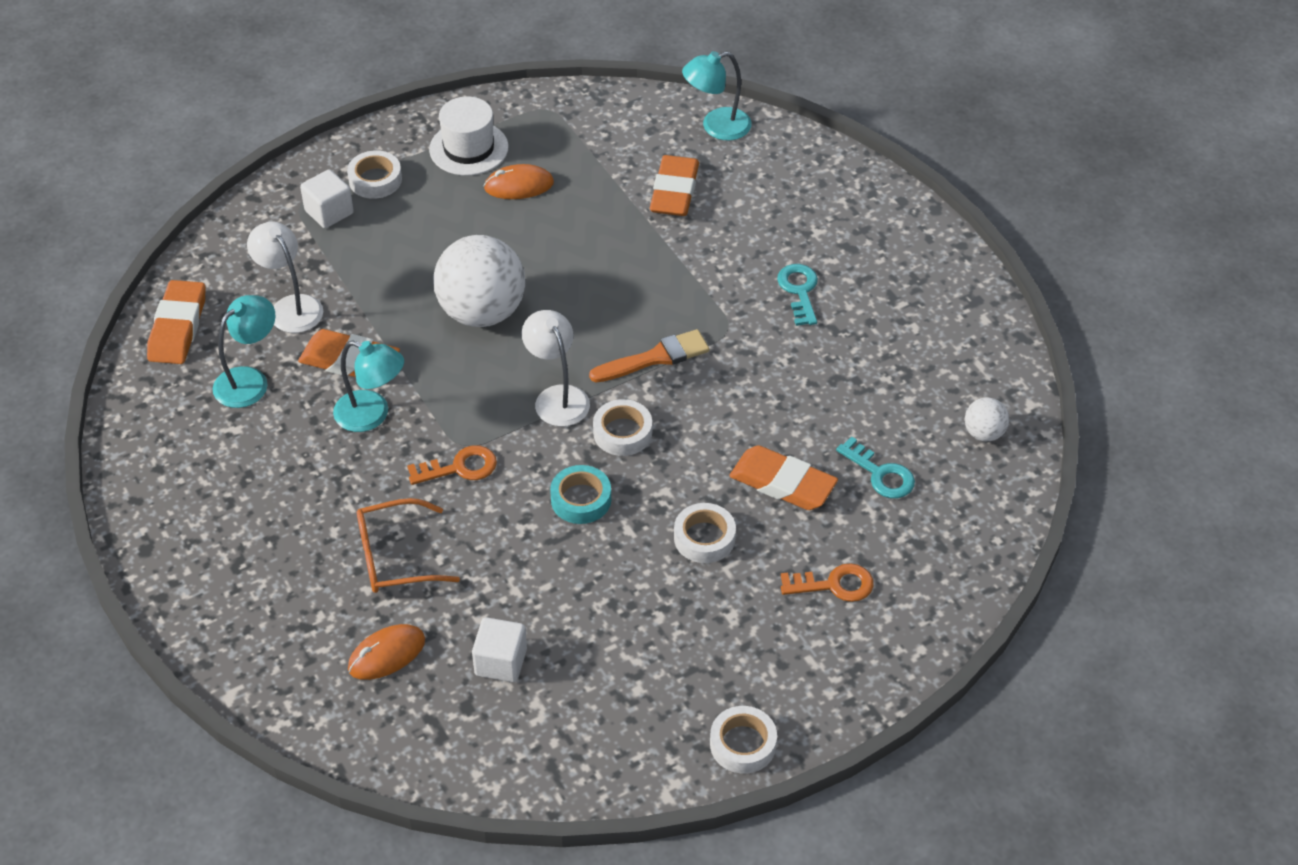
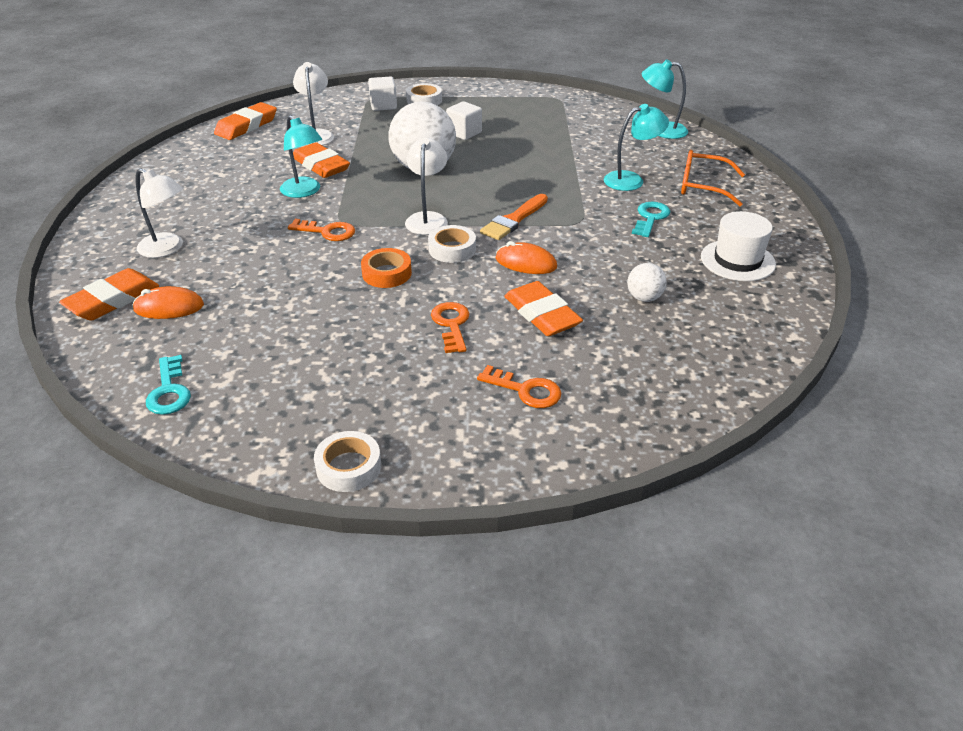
camera: 30 degrees right, 10 degrees down
turquoise lamp [213,295,276,408] -> turquoise lamp moved to [604,104,669,191]
orange glasses [357,498,460,593] -> orange glasses moved to [681,150,745,206]
white hat [429,97,509,176] -> white hat moved to [701,211,776,281]
white cube [472,617,527,682] -> white cube moved to [446,101,482,140]
orange mouse [484,164,554,199] -> orange mouse moved to [496,241,557,274]
turquoise tape [550,465,611,524] -> orange tape [361,248,412,288]
orange brush [589,329,709,382] -> orange brush turned 120 degrees clockwise [480,194,548,240]
orange eraser [650,155,699,216] -> orange eraser moved to [59,268,159,321]
white tape [674,503,736,563] -> orange key [431,302,470,353]
turquoise key [836,436,915,498] -> turquoise key moved to [146,355,191,415]
white ball [965,397,1009,441] -> white ball moved to [627,263,667,302]
none -> white lamp [136,168,183,258]

